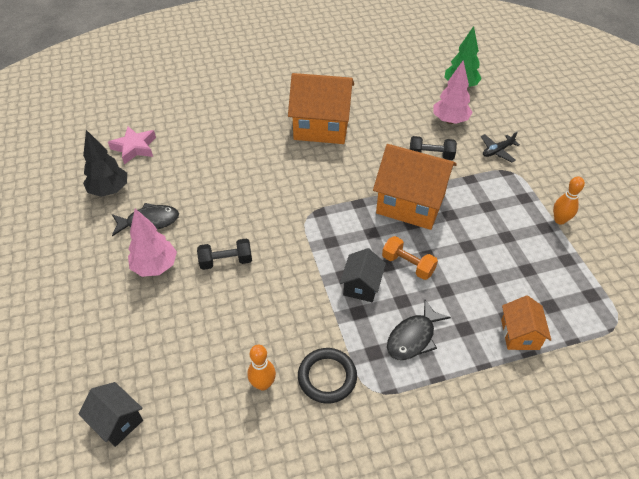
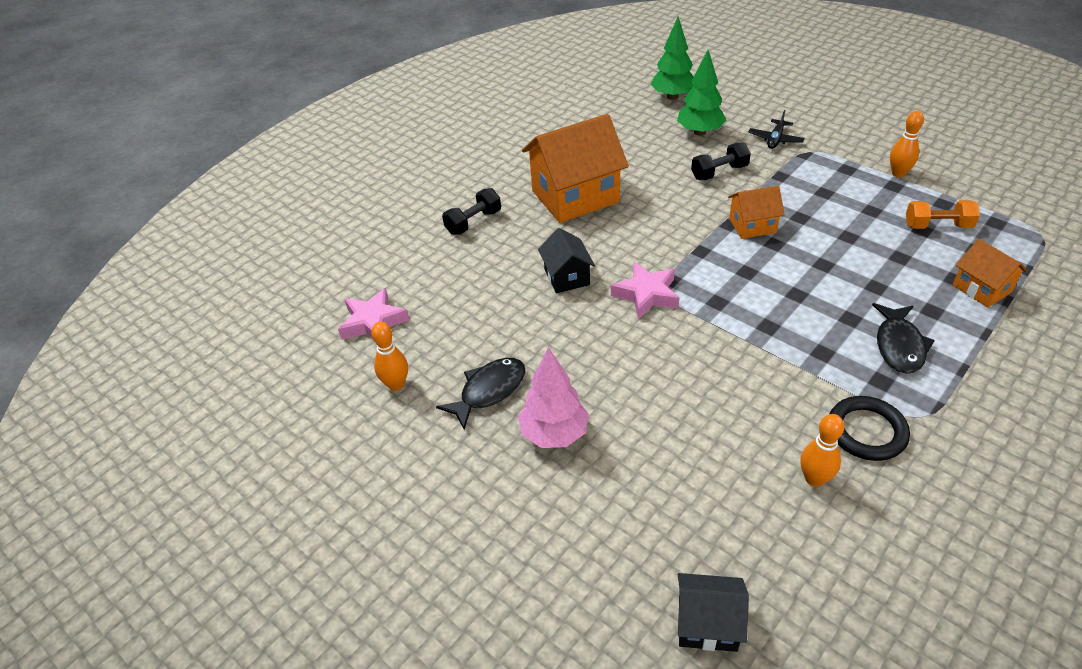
camera: 30 degrees left, 5 degrees down
black tree [83,130,127,197] -> orange bowling pin [371,322,408,391]
black dumbbell [197,238,252,270] -> black dumbbell moved to [442,188,501,235]
black house [340,248,386,302] -> black house moved to [538,228,595,293]
orange house [373,144,457,230] -> orange house [728,186,785,239], size x0.52
orange dumbbell [382,236,438,280] -> orange dumbbell moved to [906,200,980,229]
pink tree [434,61,472,124] -> green tree [677,50,726,136]
none -> pink star [611,262,679,319]

